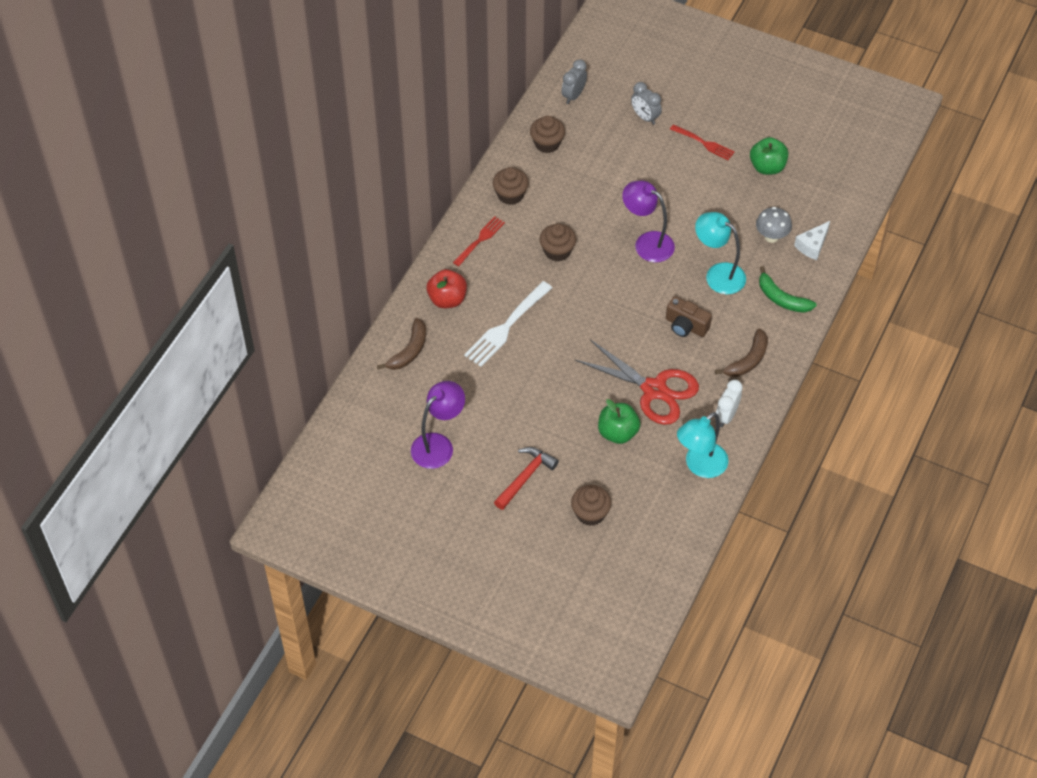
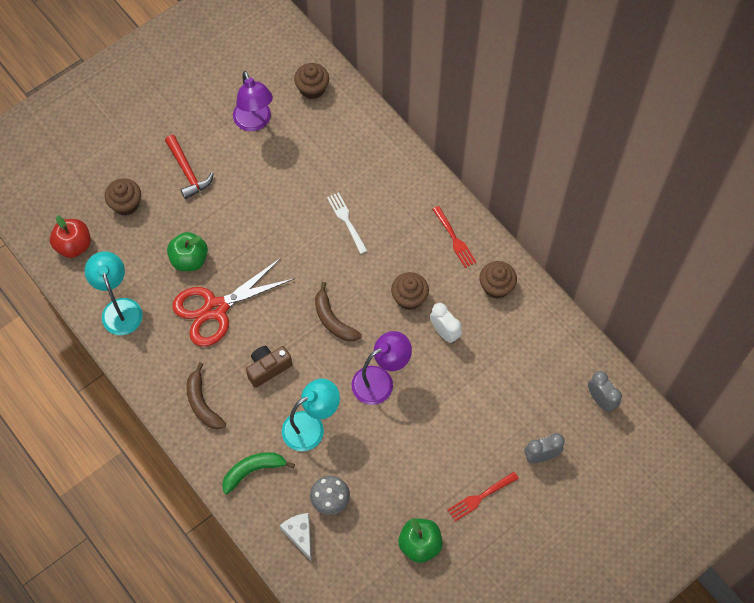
camera: 115 degrees right, 10 degrees up
brown banana [377,318,426,370] -> brown banana moved to [315,282,362,341]
red apple [427,269,467,308] -> red apple moved to [50,216,91,258]
white fork [464,281,552,367] -> white fork [327,192,367,254], size x0.62
brown cupcake [530,116,565,153] -> brown cupcake moved to [294,63,329,99]
white clock [716,380,743,427] -> white clock moved to [430,303,462,343]

